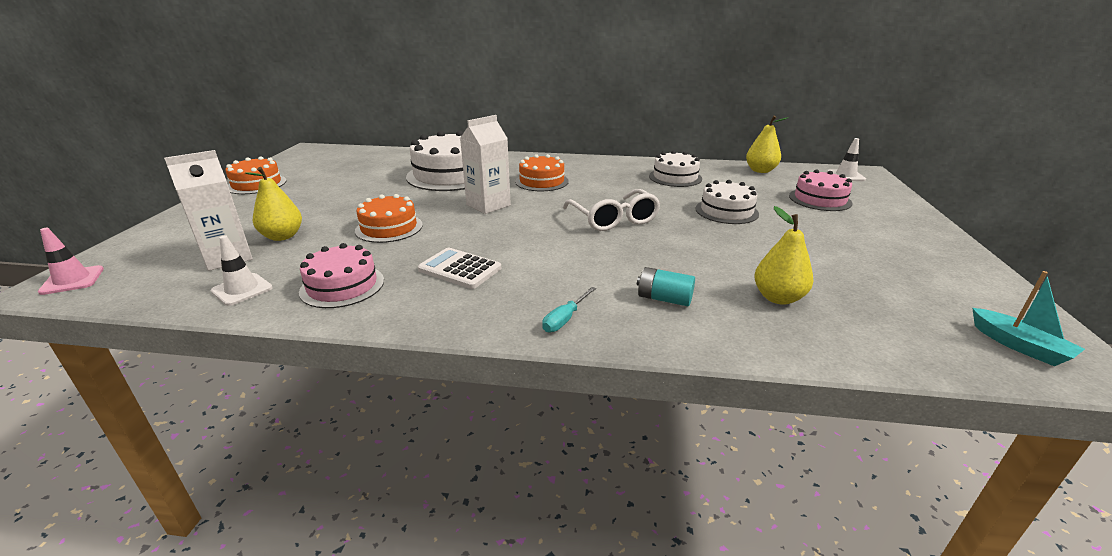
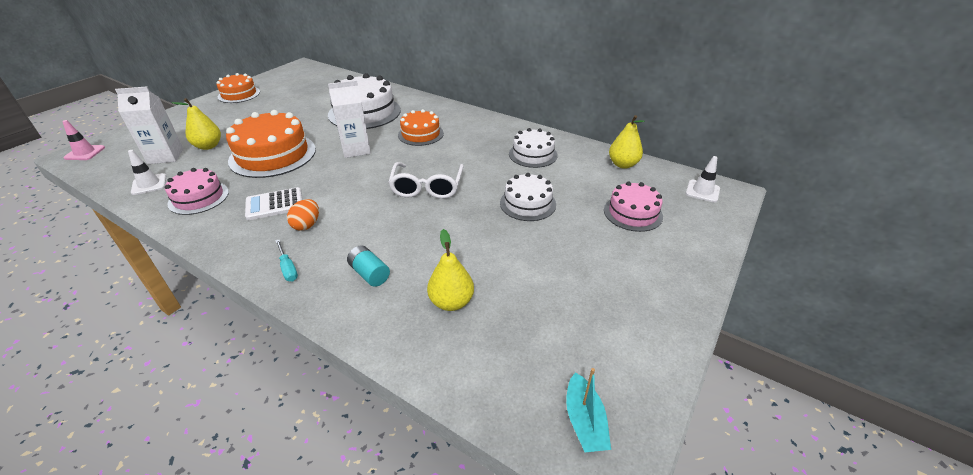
camera: 25 degrees right, 10 degrees up
orange cake [355,194,423,243] -> orange cake [226,110,316,178], size x1.69
white calculator [418,248,501,289] -> white calculator turned 75 degrees counterclockwise [245,187,302,220]
turquoise screwdriver [542,287,596,332] -> turquoise screwdriver turned 90 degrees counterclockwise [275,240,298,281]
none -> orange egg [287,199,319,231]

